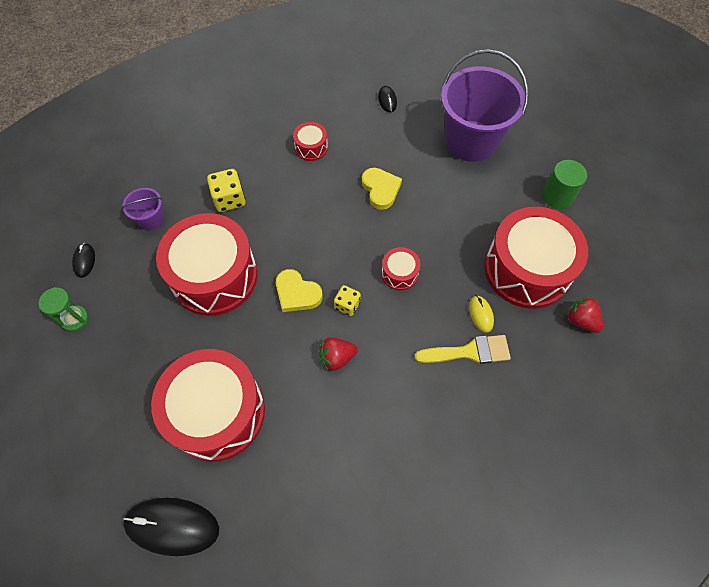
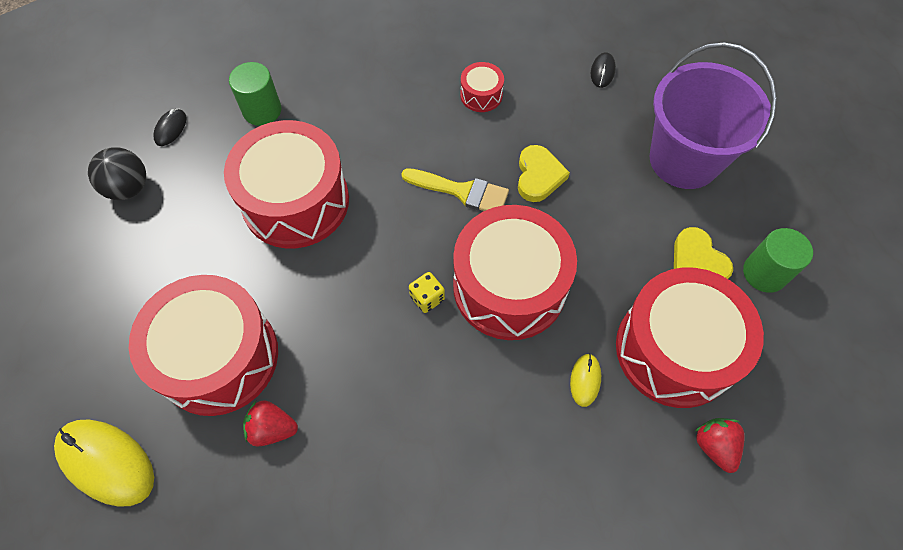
camera: 25 degrees right, 0 degrees up
green hourglass [39,287,89,332] -> black ball [88,147,146,200]
purple bucket [122,188,164,230] -> green cylinder [229,62,281,126]
black mouse [123,498,219,556] -> yellow mouse [54,420,154,507]
yellow dice [207,169,245,212] -> none
yellow heart [276,269,323,312] -> yellow heart moved to [674,227,733,279]
red strawberry [319,337,358,371] -> red strawberry moved to [243,400,298,447]
red drum [381,247,420,290] -> red drum [453,205,577,340], size x2.31
yellow brush [415,335,511,364] -> yellow brush moved to [401,168,509,211]

